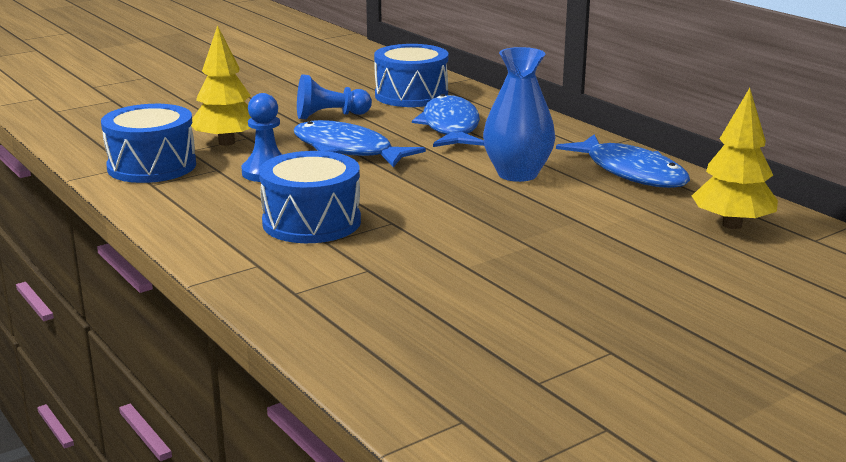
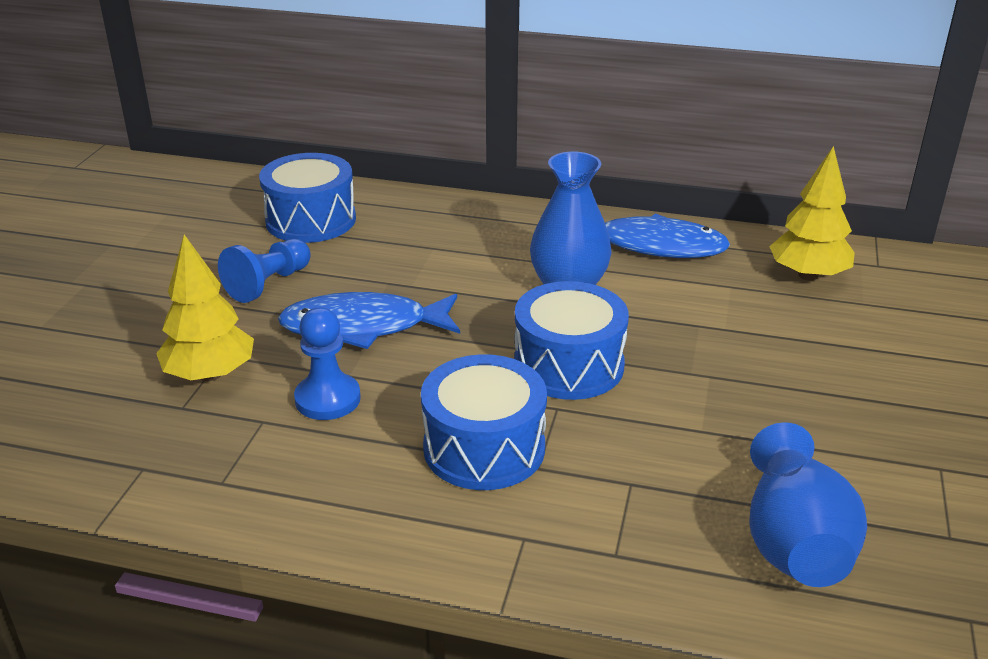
camera: 40 degrees left, 10 degrees up
blue drum [101,104,196,183] -> blue drum moved to [514,281,629,400]
blue fish [412,94,484,147] -> none
none -> blue vase [749,422,867,587]

